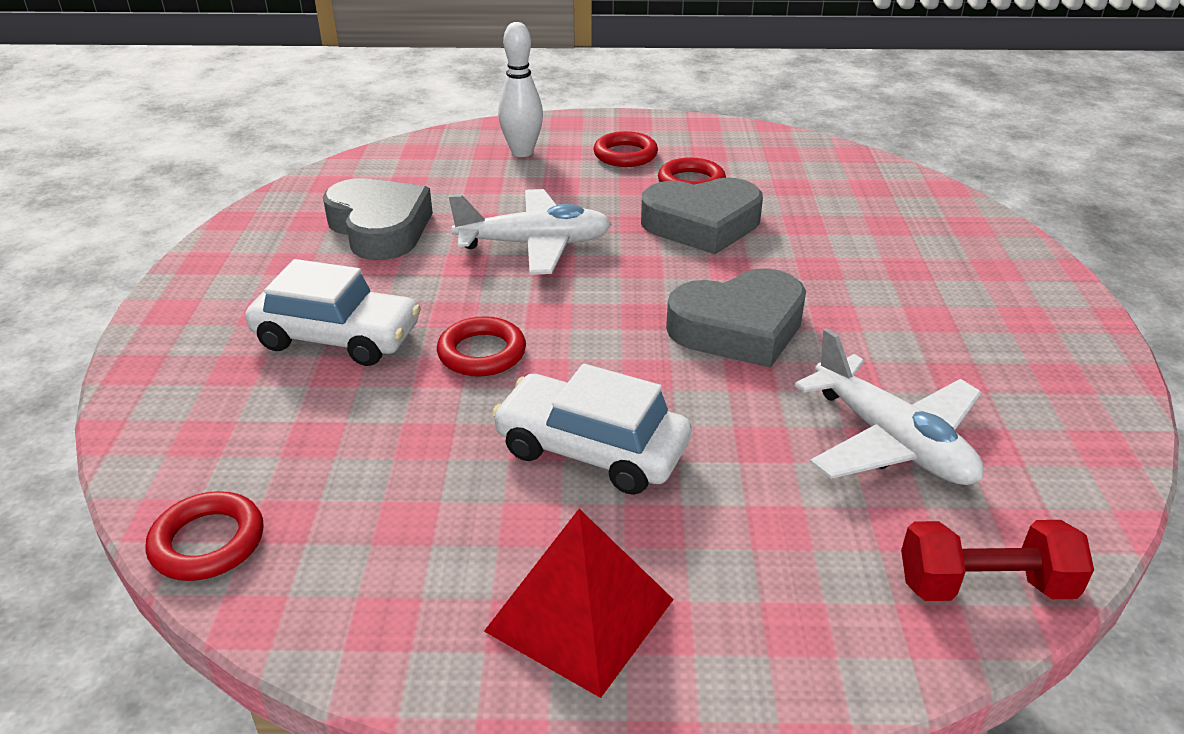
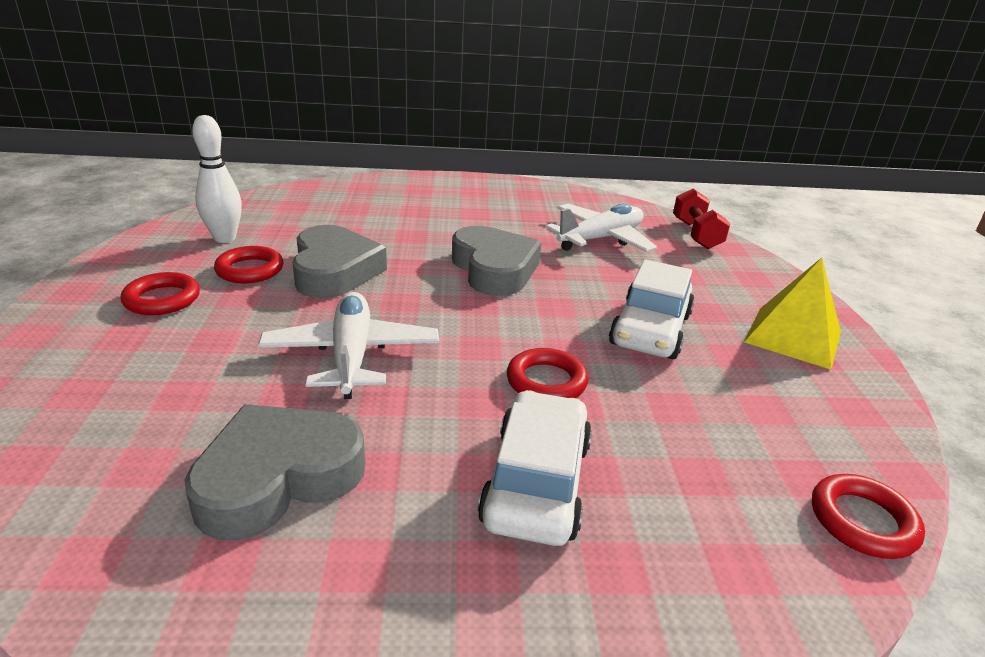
camera: 95 degrees left, 5 degrees down
red pyramid [484,509,674,698] -> yellow pyramid [744,258,841,370]
white bowling pin [498,22,543,157] -> white bowling pin moved to [192,115,242,243]

